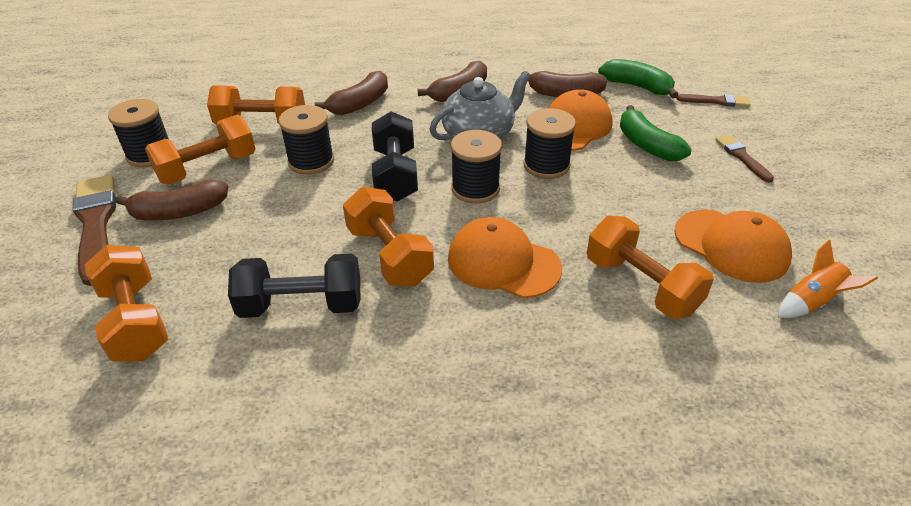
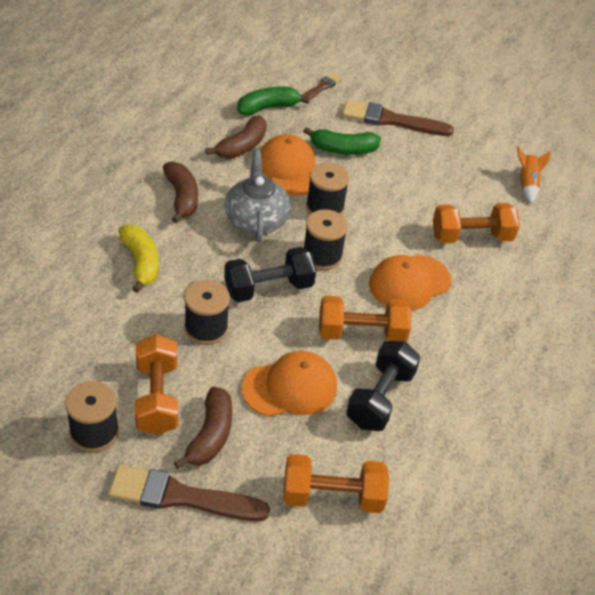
camera: 65 degrees left, 5 degrees up
orange dumbbell [207,85,305,125] -> none
brown banana [314,71,388,115] -> yellow banana [118,224,159,293]
black dumbbell [372,111,418,202] -> black dumbbell turned 45 degrees counterclockwise [224,247,316,302]
orange cap [674,210,792,283] -> orange cap moved to [242,351,337,417]
brown brush [715,135,774,183] -> brown brush [342,99,454,136], size x1.87

